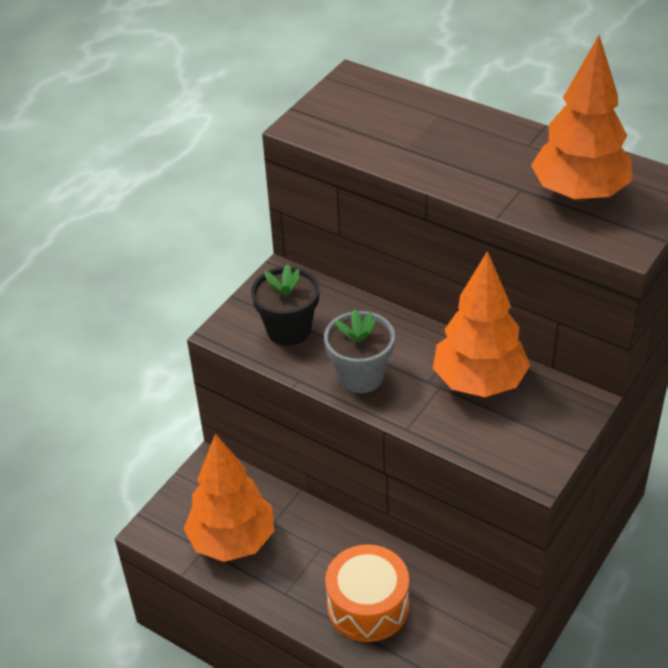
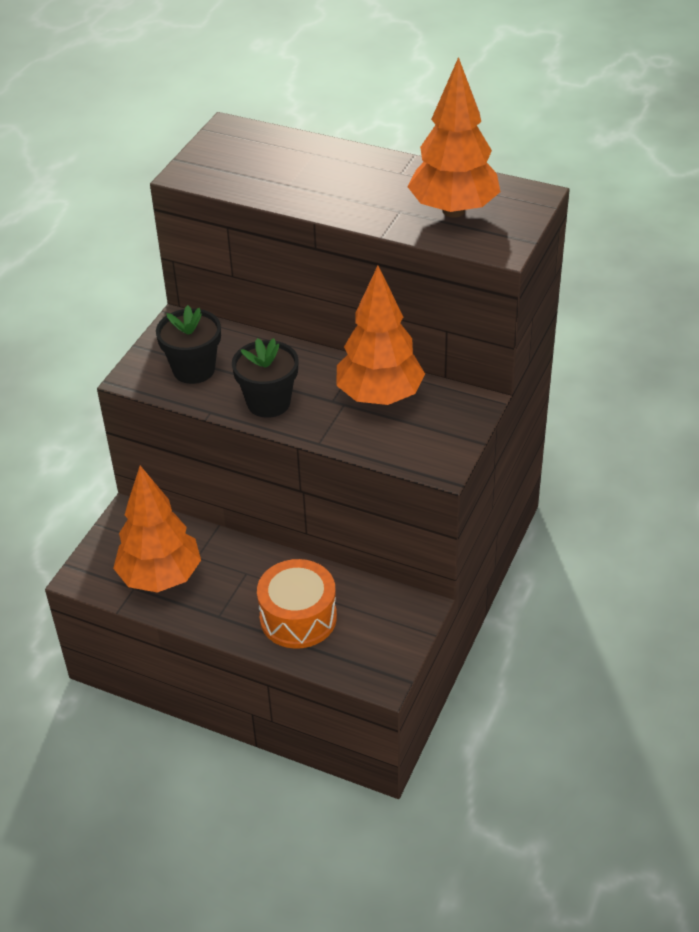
camera: 10 degrees left, 0 degrees up
grey flower pot [324,309,395,393] -> black flower pot [232,338,299,418]

